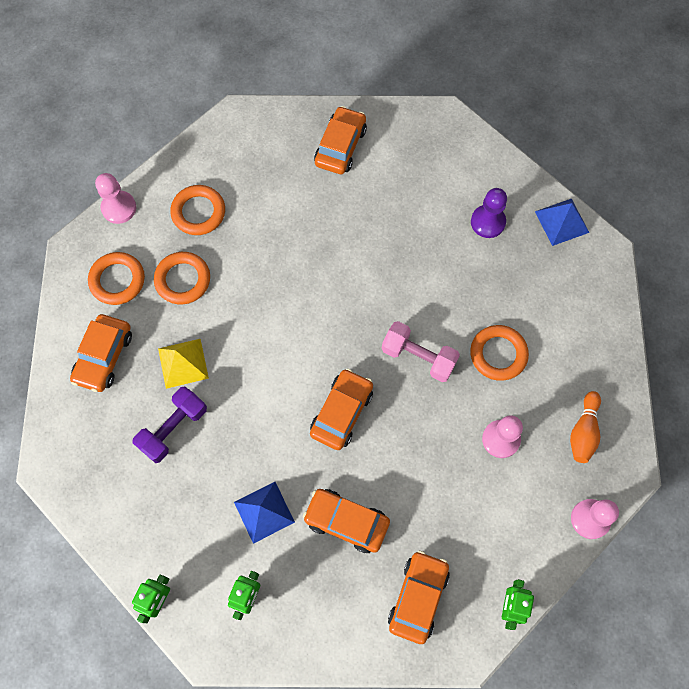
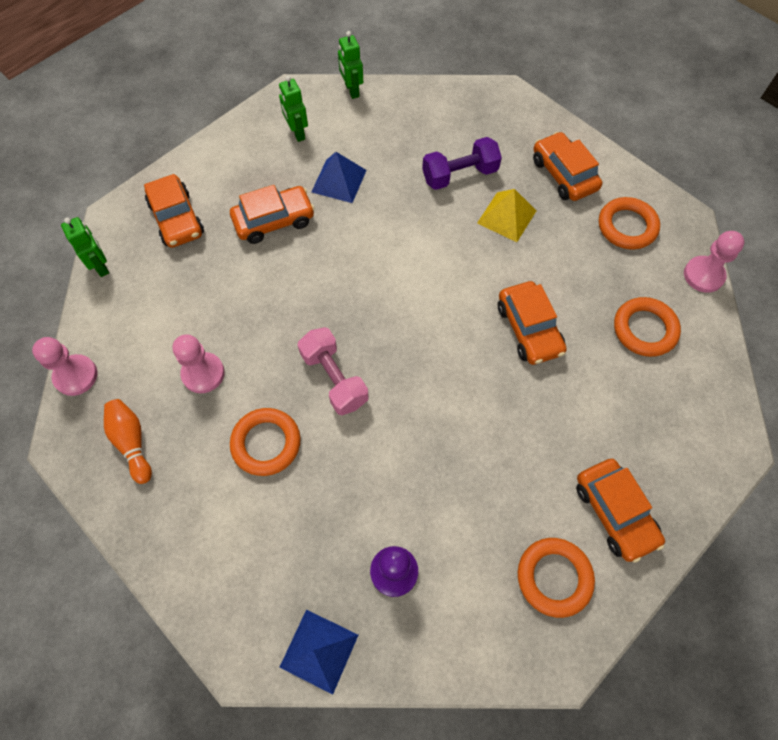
camera: 135 degrees right, 5 degrees down
purple dumbbell [132,386,207,463] -> purple dumbbell turned 75 degrees clockwise [422,137,502,190]
orange ring [154,252,210,304] -> orange ring moved to [518,538,595,618]
orange car [310,368,373,450] -> orange car moved to [498,281,567,365]
pink dumbbell [382,321,460,382] -> pink dumbbell turned 75 degrees clockwise [298,327,368,415]

